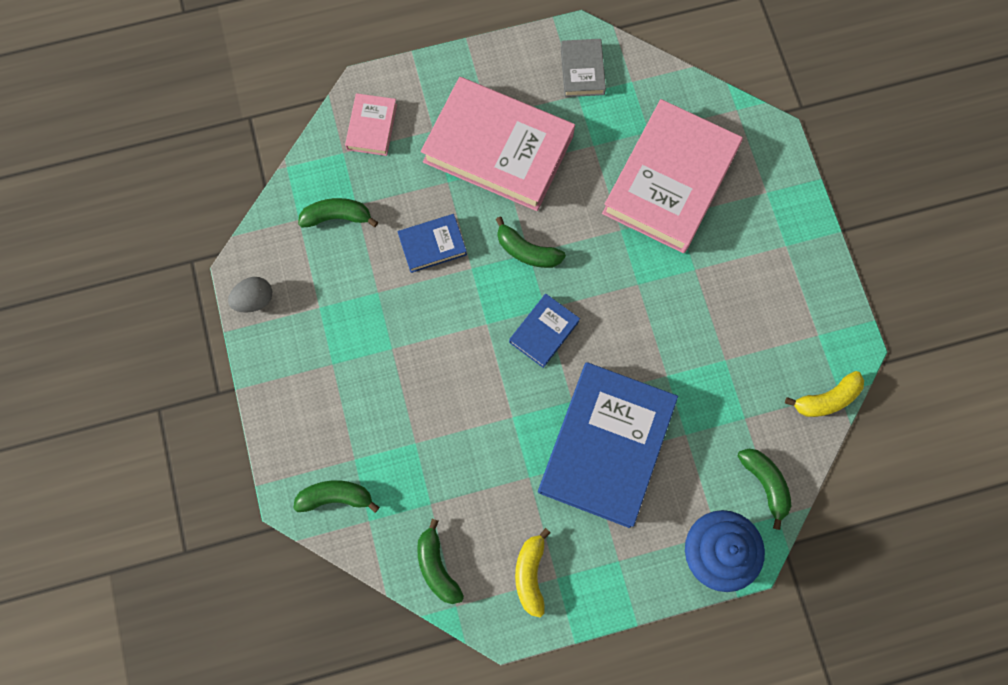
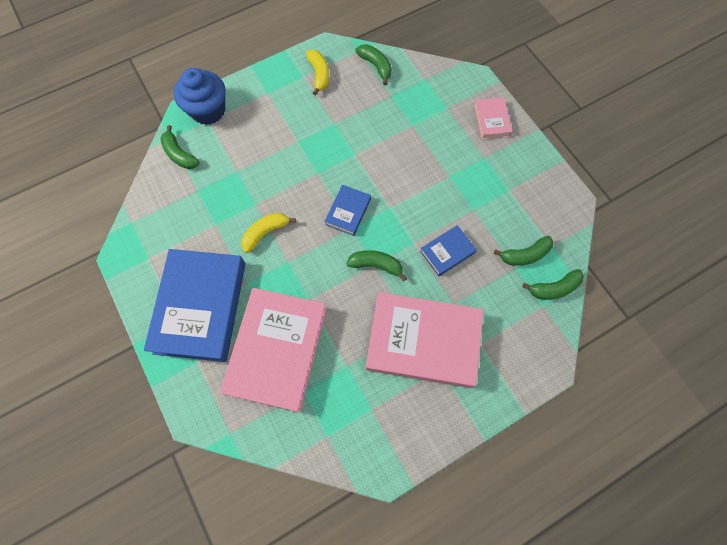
camera: 165 degrees right, 5 degrees down
grey egg [228,277,272,313] -> none
green banana [293,480,380,513] -> green banana moved to [522,269,584,300]
pink book [345,93,397,156] -> pink book moved to [474,97,513,140]
blue book [538,362,678,528] -> blue book moved to [144,249,246,362]
grey book [561,39,606,97] -> none
yellow banana [785,371,864,417] -> yellow banana moved to [241,213,296,253]

